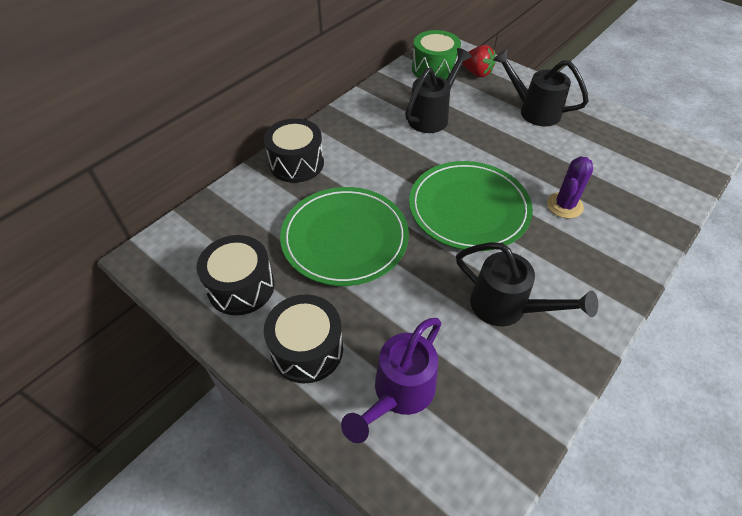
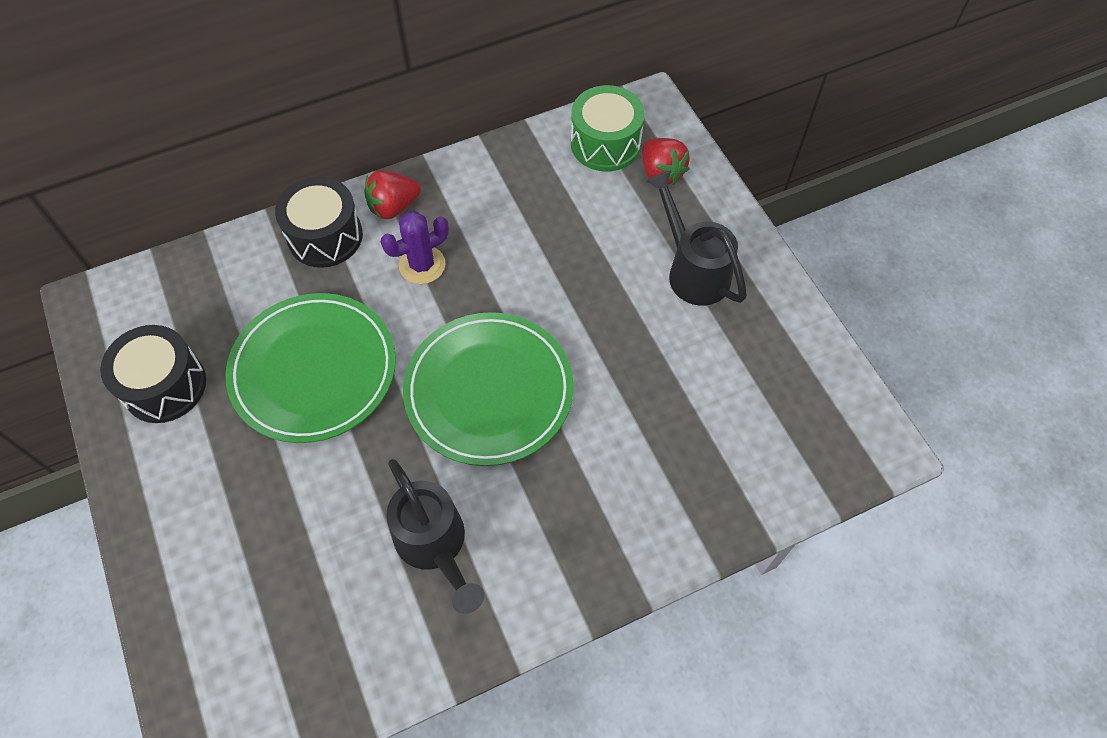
camera: 25 degrees right, 10 degrees up
black drum [264,294,343,384] -> none
purple watering can [341,318,441,443] -> none
black watering can [405,48,472,133] -> none
purple cactus [547,156,593,219] -> purple cactus moved to [381,211,449,284]
none -> red strawberry [365,170,421,219]

